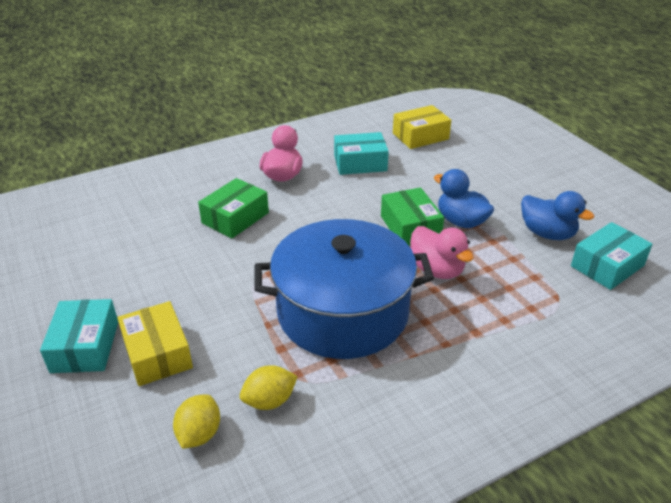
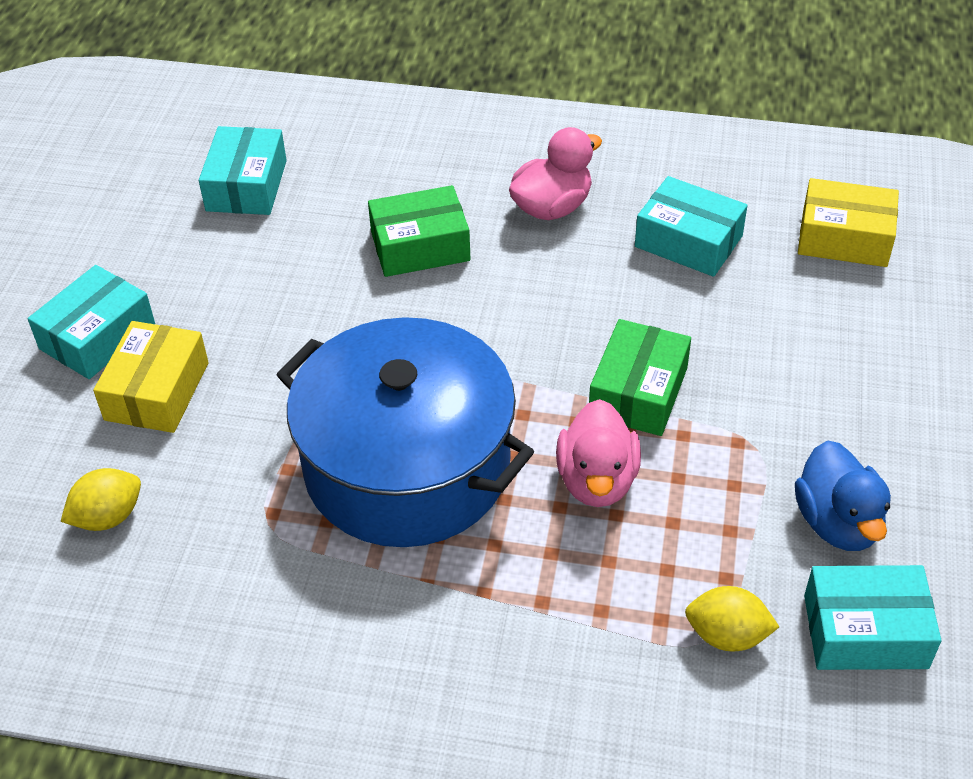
camera: 40 degrees right, 10 degrees up
yellow lemon [240,365,298,410] -> yellow lemon moved to [685,586,779,652]
blue duck [434,169,494,228] -> none
none -> turquoise box [199,126,287,215]

